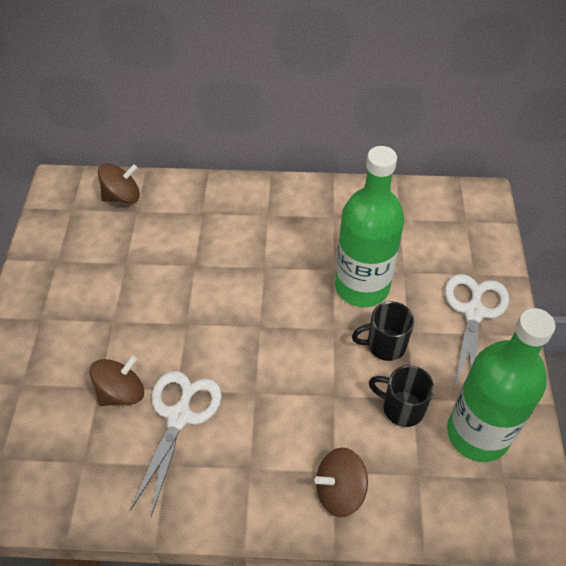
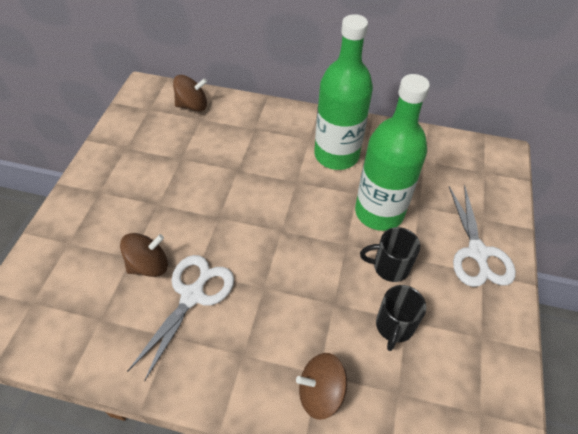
camera: 10 degrees right, 0 degrees up
black mug [369,365,434,427] -> black mug turned 105 degrees counterclockwise [376,285,426,351]
white scissors [445,274,509,388] -> white scissors turned 150 degrees clockwise [449,184,516,287]
green bottle [447,308,556,462] -> green bottle moved to [314,14,373,170]

